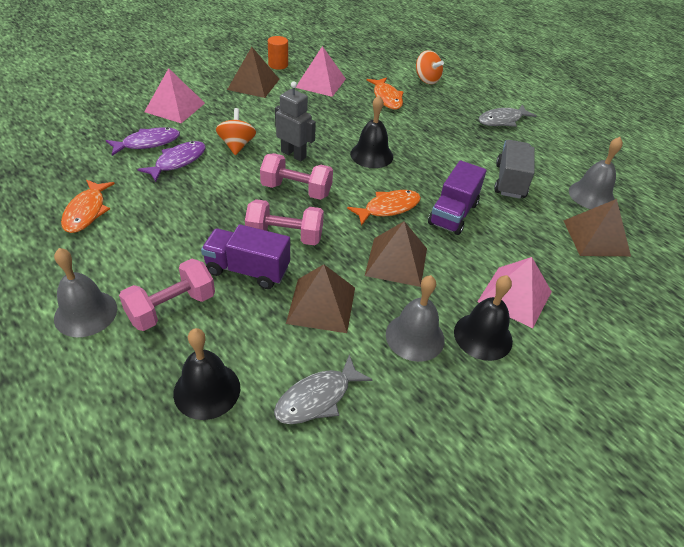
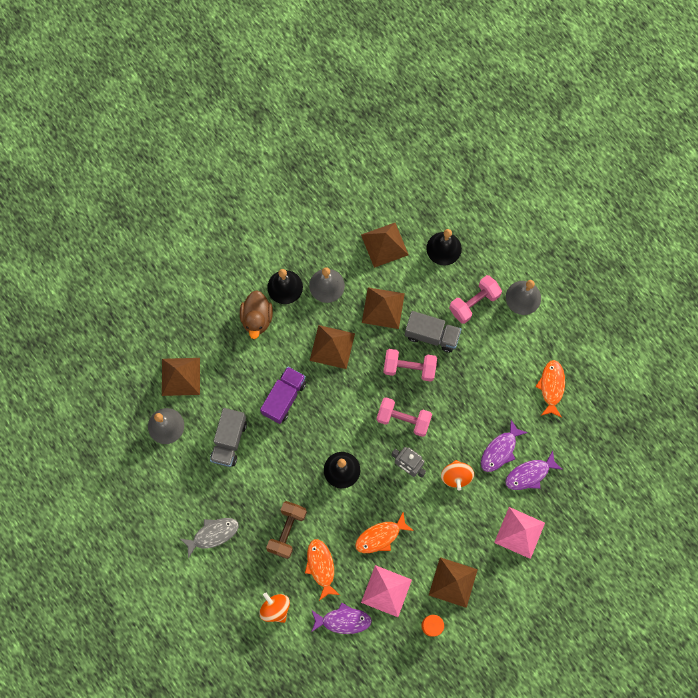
camera: 175 degrees left, 30 degrees up
purple truck [201,224,290,289] -> grey truck [405,311,462,352]
grey fish [274,354,373,424] -> brown pyramid [361,223,409,268]
orange fish [347,190,421,226] -> orange fish moved to [355,512,413,553]
pink pyramid [477,257,552,328] -> brown duck [240,290,273,339]
none -> brown dumbbell [266,501,307,559]
none -> purple fish [311,602,372,634]

